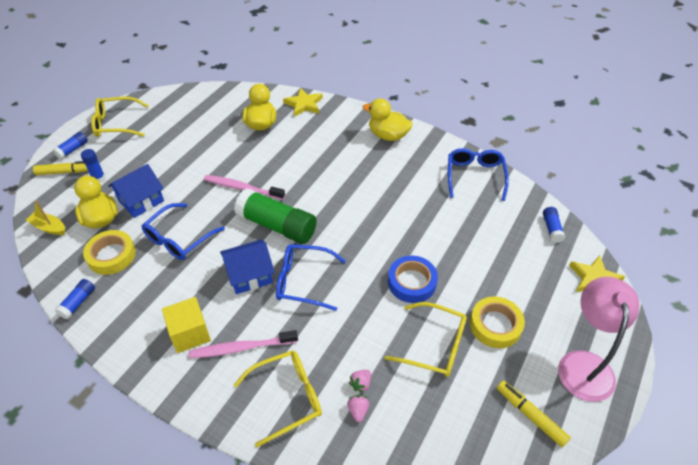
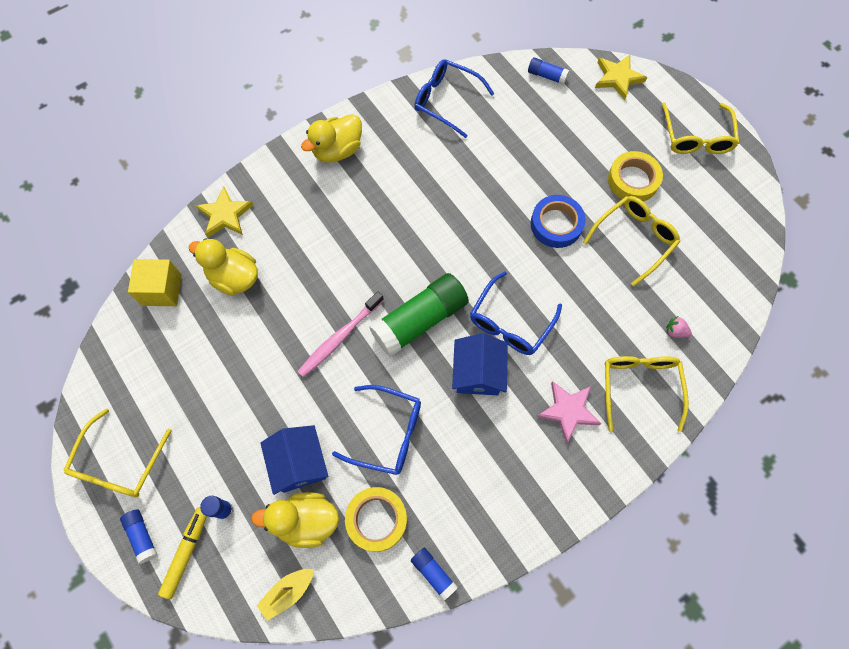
camera: 65 degrees left, 20 degrees up
blue glasses [142,203,225,260] -> blue glasses turned 45 degrees counterclockwise [332,385,421,475]
yellow cube [162,297,211,353] -> yellow cube moved to [128,259,182,306]
pink toothbrush [189,330,298,358] -> pink star [537,381,601,444]
pink strawberry [349,370,371,393] -> none
yellow marker [497,381,571,447] -> none
pink lamp [558,277,639,402] -> yellow glasses [662,103,739,154]

